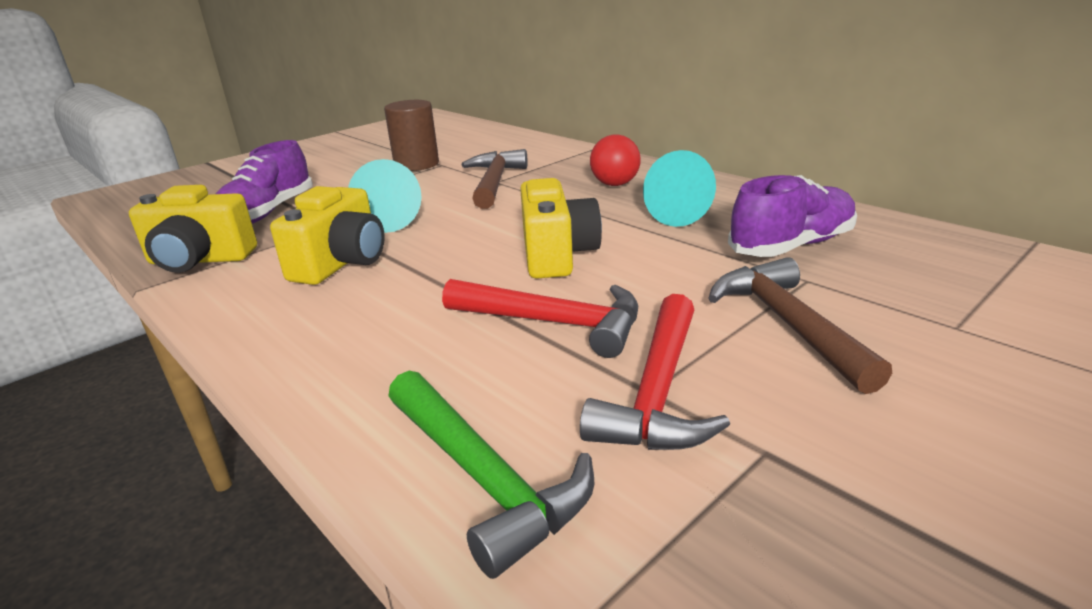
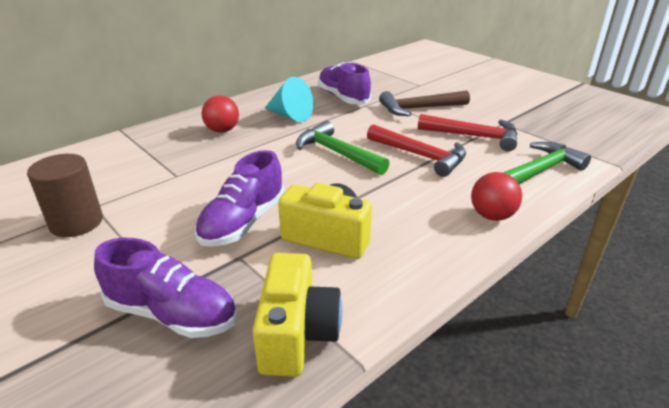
camera: 90 degrees left, 5 degrees up
turquoise cone [348,159,422,233] -> purple shoe [195,150,284,246]
red hammer [442,279,638,358] -> red hammer turned 105 degrees clockwise [367,124,466,177]
brown hammer [462,149,527,209] -> none
yellow camera [520,178,602,279] -> green hammer [296,121,390,175]
none -> red ball [471,172,522,221]

